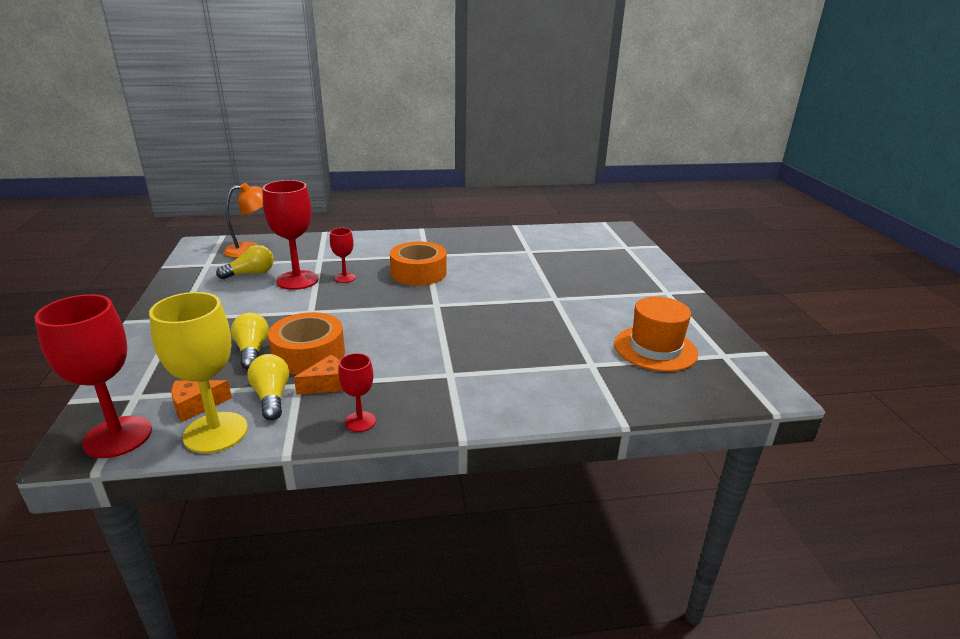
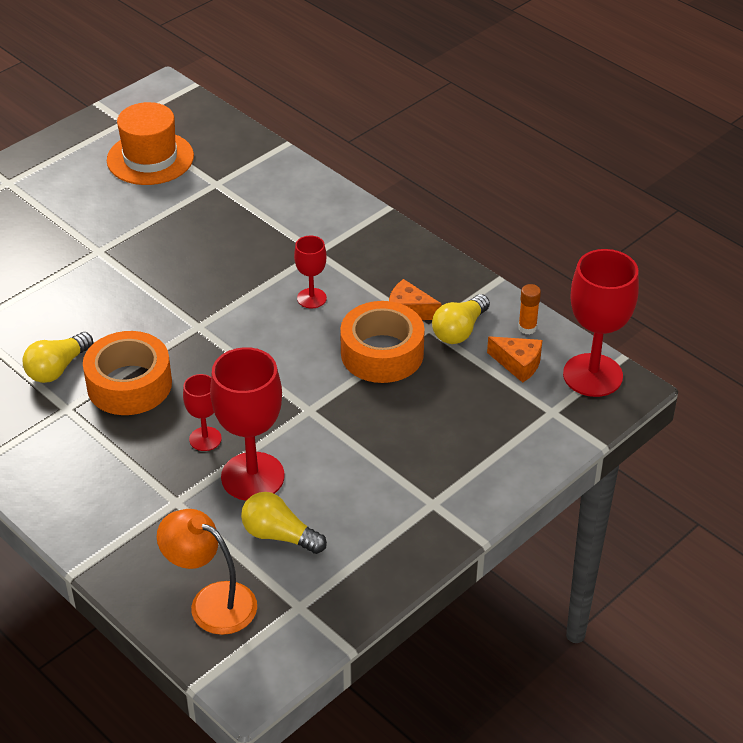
camera: 125 degrees left, 15 degrees up
yellow goblet [149,292,248,453] -> orange glue stick [518,284,541,335]
yellow light bulb [231,312,269,370] -> yellow light bulb moved to [23,332,93,383]
red goblet [338,353,376,432] -> red goblet moved to [294,235,327,308]

